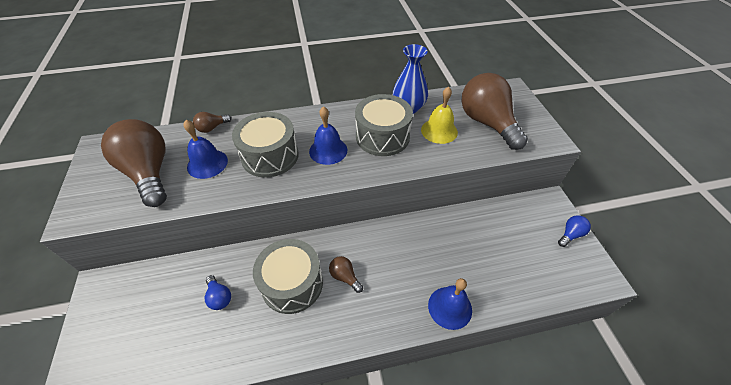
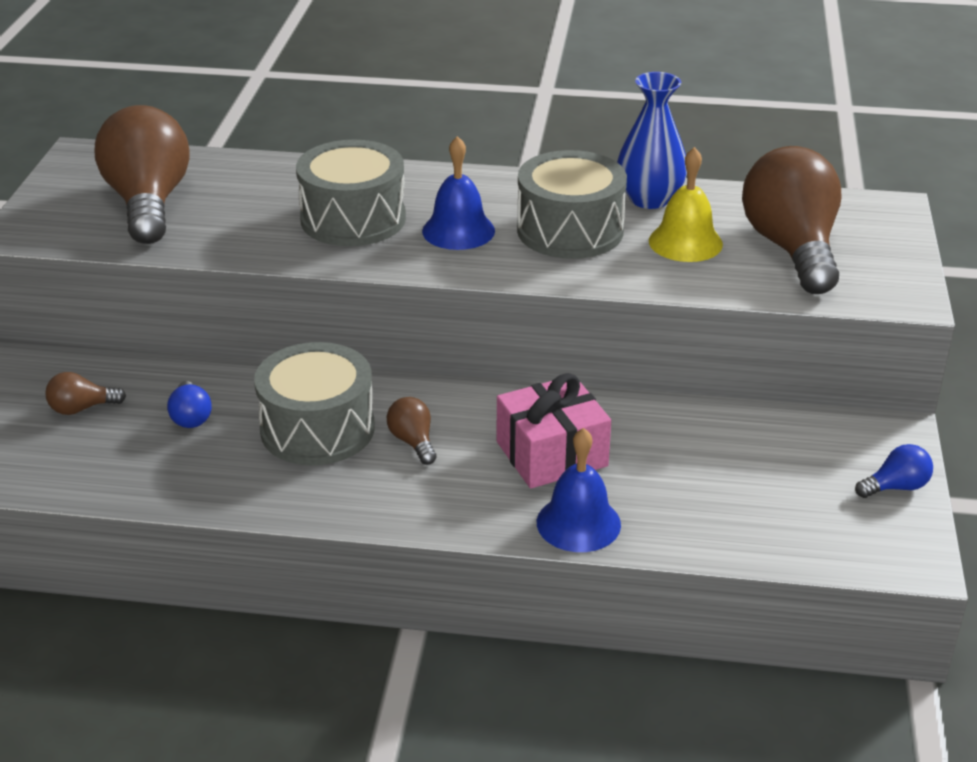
camera: 20 degrees right, 15 degrees down
blue bell [184,120,228,179] -> none
brown light bulb [193,112,231,133] -> brown light bulb moved to [45,372,126,415]
none -> pink gift [497,373,611,488]

